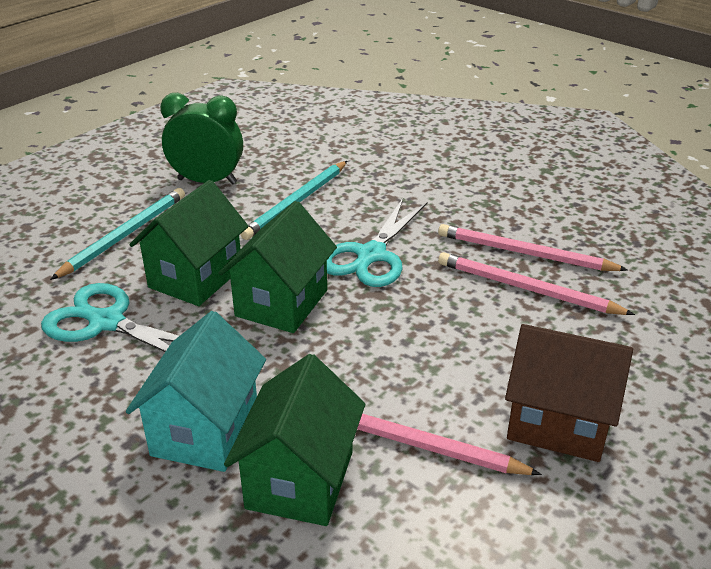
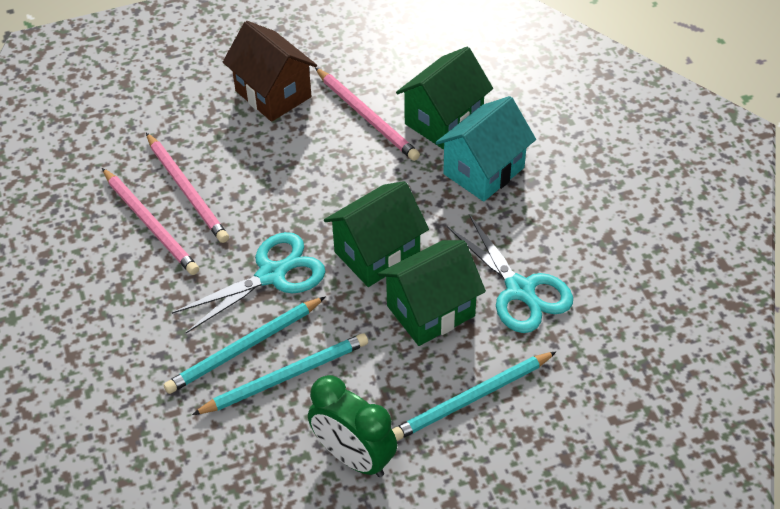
camera: 150 degrees left, 15 degrees up
none -> turquoise pencil [164,297,325,394]

